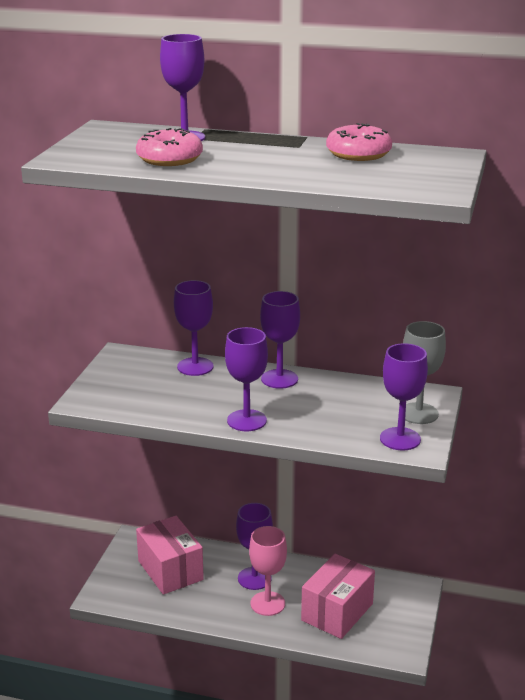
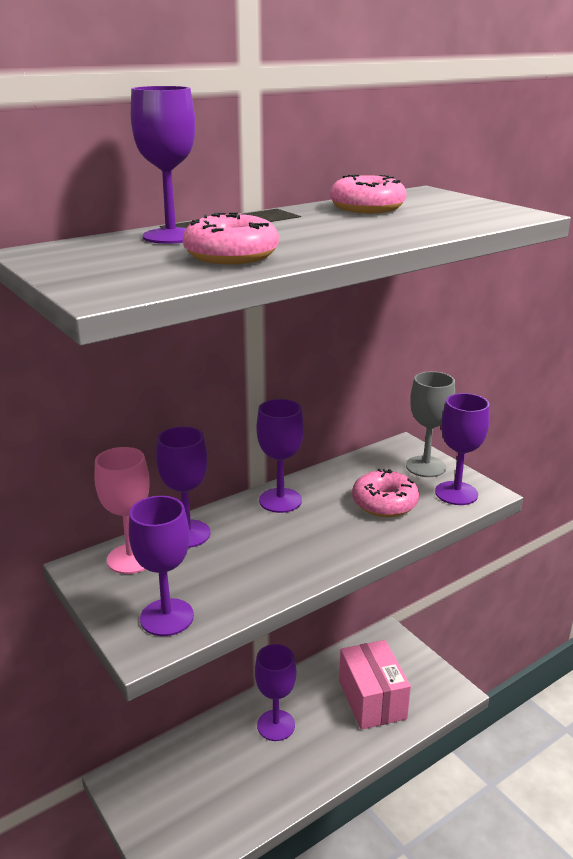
camera: 50 degrees left, 0 degrees up
pink box [136,516,204,595] -> none
purple goblet [225,327,268,431] -> purple goblet moved to [129,496,194,636]
pink goblet [249,526,287,616] -> pink goblet moved to [94,447,150,574]
none -> pink donut [352,469,419,517]

